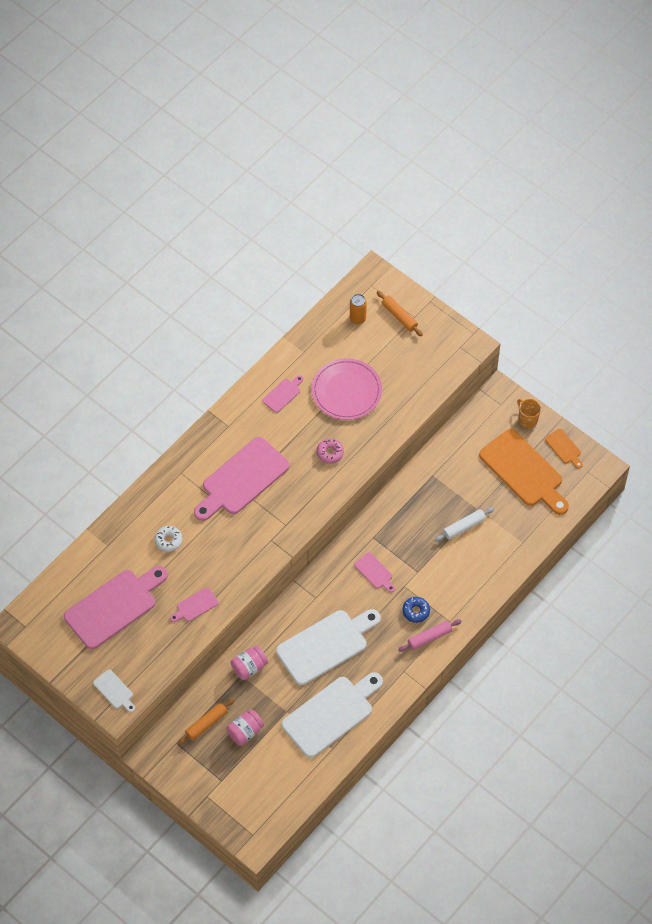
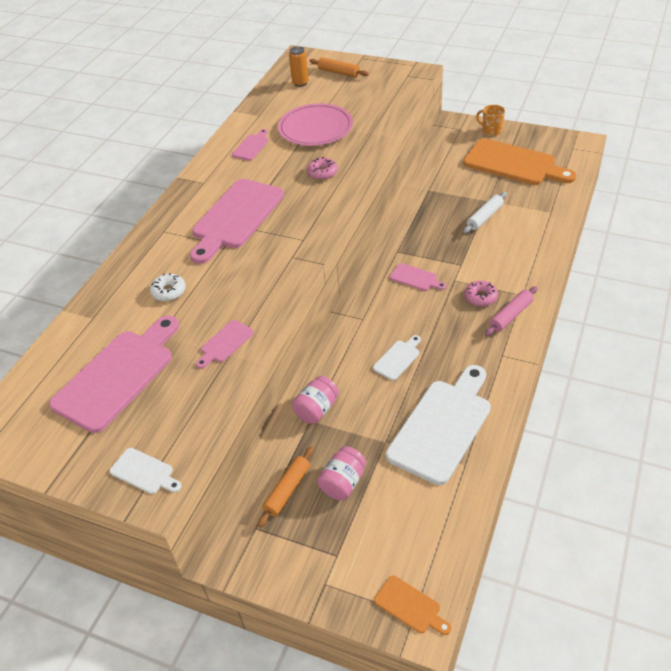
camera: 15 degrees left, 15 degrees down
white cutting board [276,609,381,685] -> white cutting board [373,335,421,380], size x0.45
blue donut [403,597,430,623] -> pink donut [465,281,498,307]
orange cutting board [545,429,583,469] -> orange cutting board moved to [374,576,451,635]

